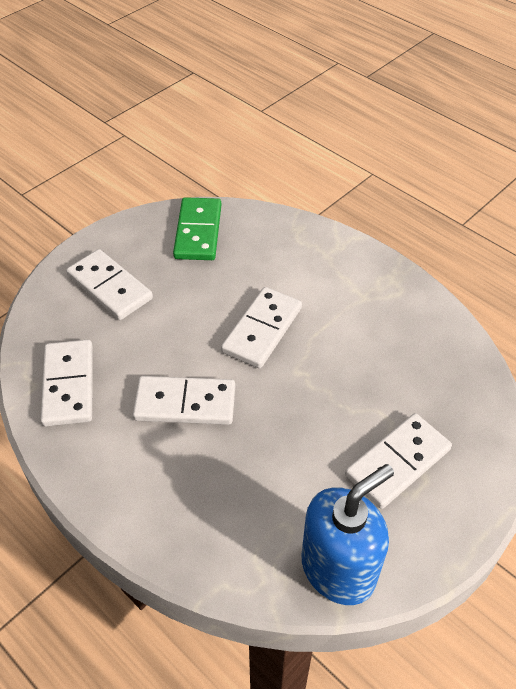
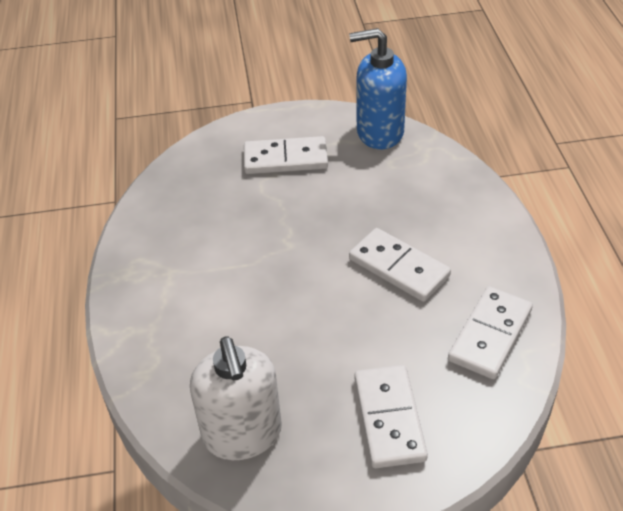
camera: 140 degrees left, 5 degrees down
green domino [173,197,221,260] -> white soap dispenser [190,337,282,460]
white domino [221,287,302,368] -> none

